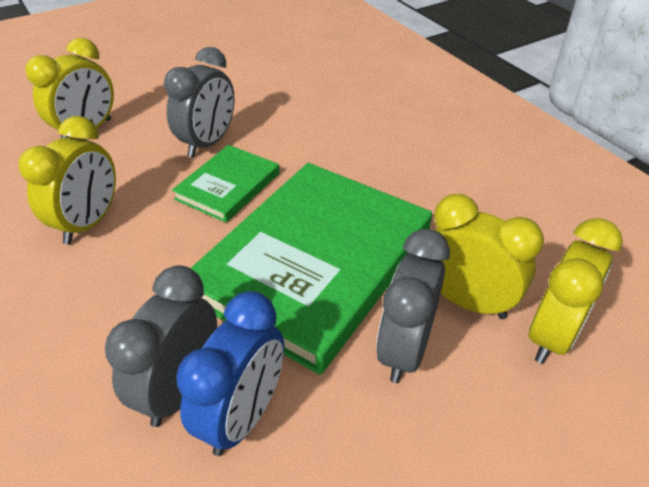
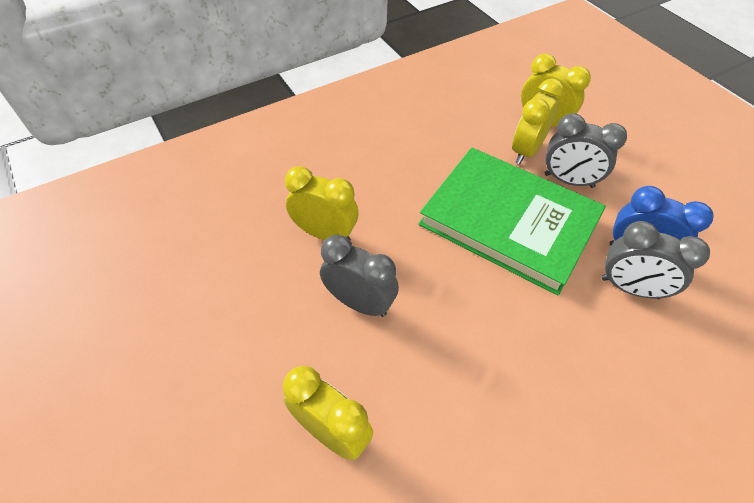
camera: 90 degrees left, 10 degrees up
yellow clock [18,116,116,245] -> yellow clock moved to [285,166,359,240]
green book [172,145,279,223] -> none

